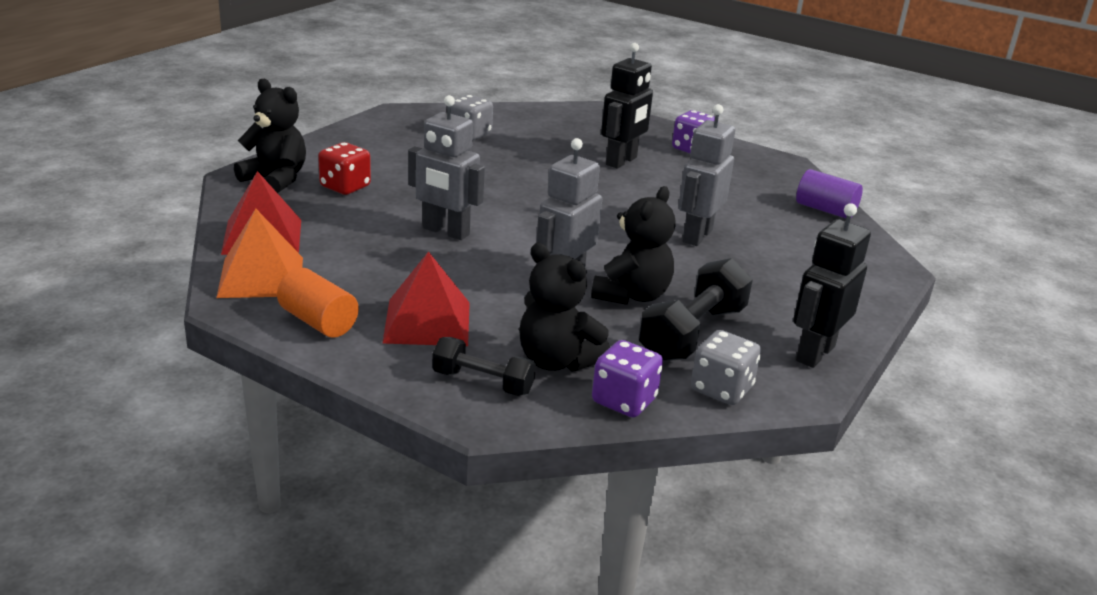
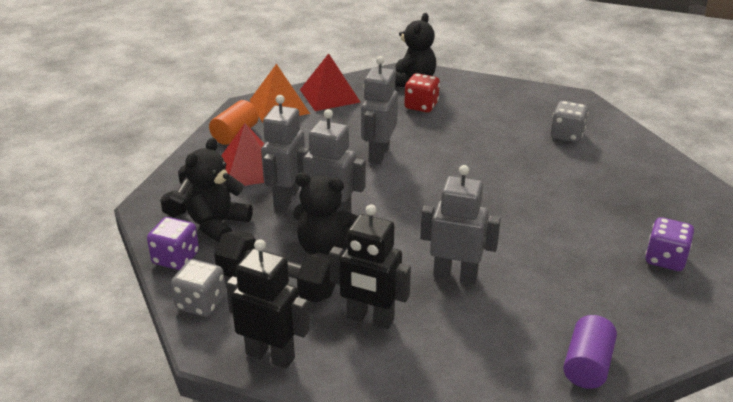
camera: 80 degrees right, 5 degrees up
black robot [601,43,653,169] -> black robot moved to [329,204,411,329]
none -> grey robot [261,95,305,209]

